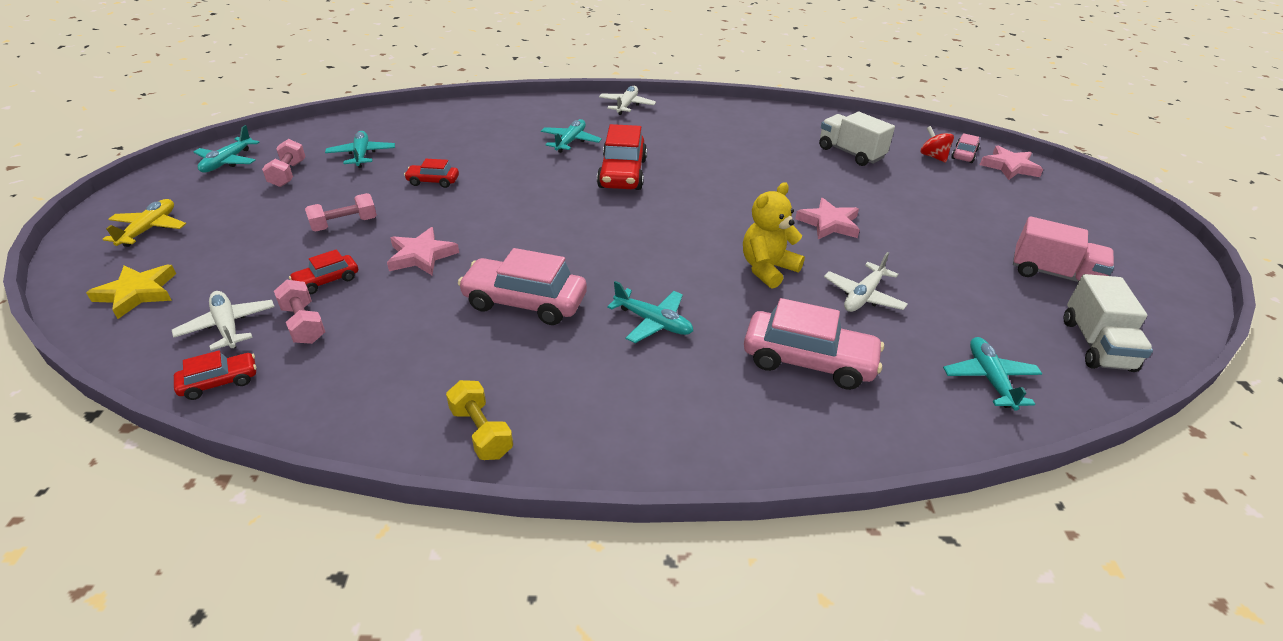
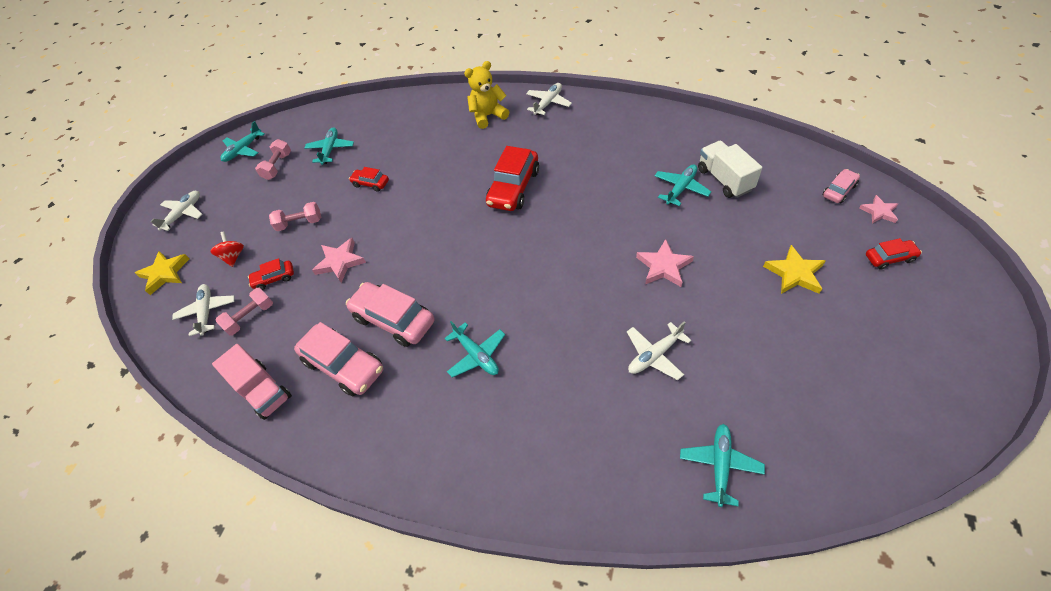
camera: 25 degrees right, 15 degrees up
yellow plane [102,199,186,247] -> white plane [150,191,203,231]
red car [174,350,257,400] -> red car moved to [866,238,922,270]
pink dumbbell [274,280,325,344] -> pink dumbbell turned 60 degrees clockwise [215,288,273,336]
yellow dumbbell [446,380,513,460] -> none
turquoise plane [541,119,602,153] -> turquoise plane moved to [654,164,711,206]
yellow teddy bear [743,182,805,289] -> yellow teddy bear moved to [464,61,509,129]
pink car [744,298,884,390] -> pink car moved to [294,322,383,396]
red spinning top [920,126,954,163] -> red spinning top moved to [210,231,244,267]
pink star [980,145,1043,180] -> pink star [859,195,898,224], size x0.65
pink truck [1013,216,1114,283] -> pink truck moved to [212,344,292,420]
white truck [1064,274,1153,372] -> none
none -> yellow star [763,245,826,294]

